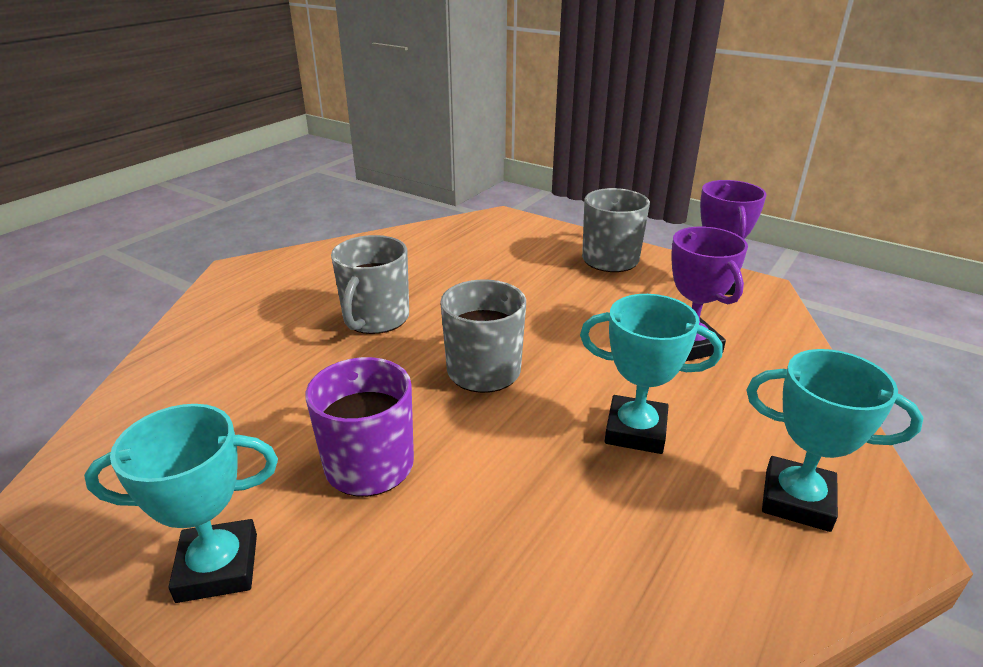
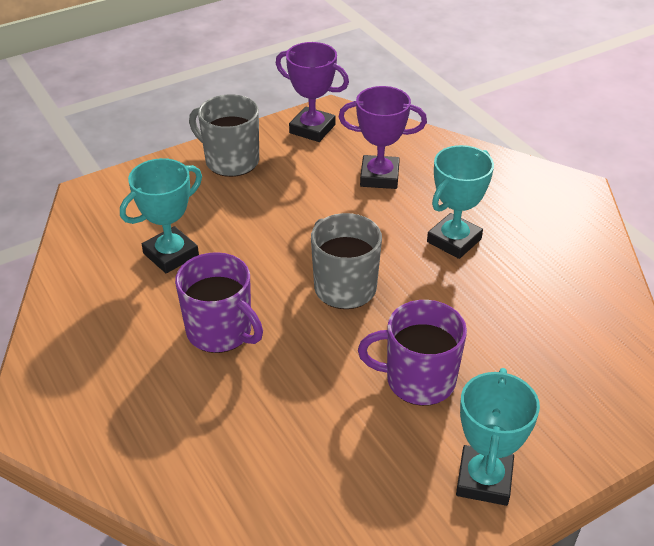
camera: 65 degrees left, 10 degrees up
grey mug [331,235,409,334] -> purple mug [175,252,263,353]
turquoise trophy [747,349,923,532] -> turquoise trophy moved to [120,158,202,273]

